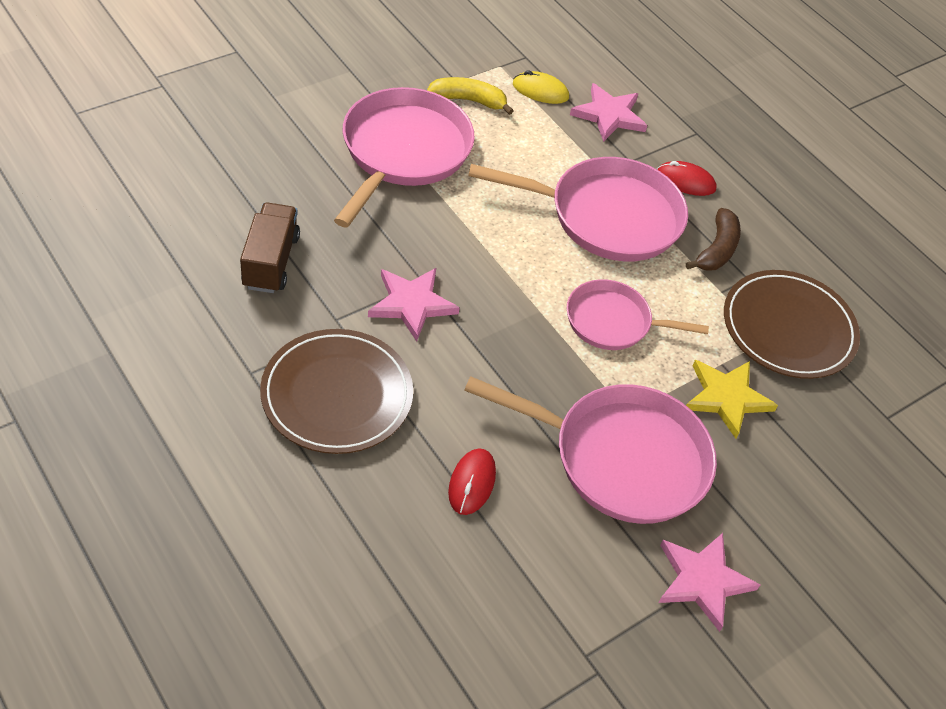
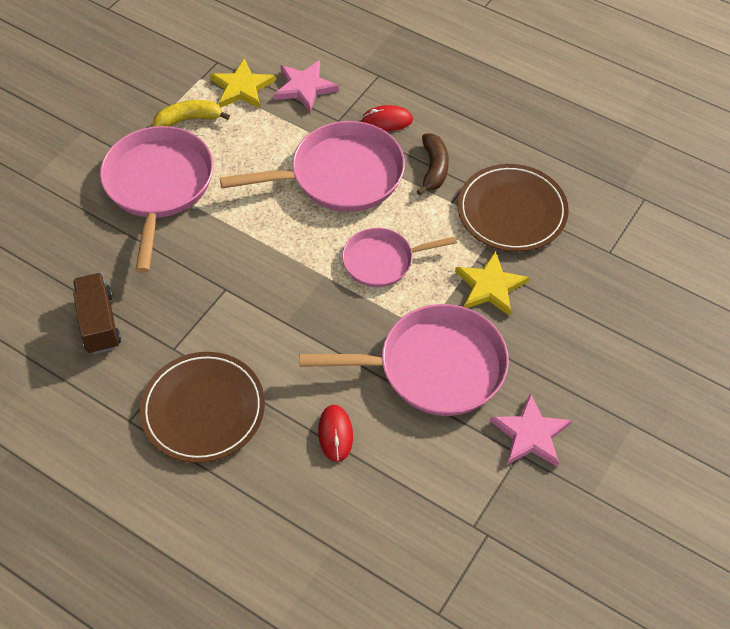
camera: 15 degrees left, 5 degrees up
pink star [368,268,460,341] -> none
yellow mouse [513,70,569,104] -> yellow star [210,58,275,109]

